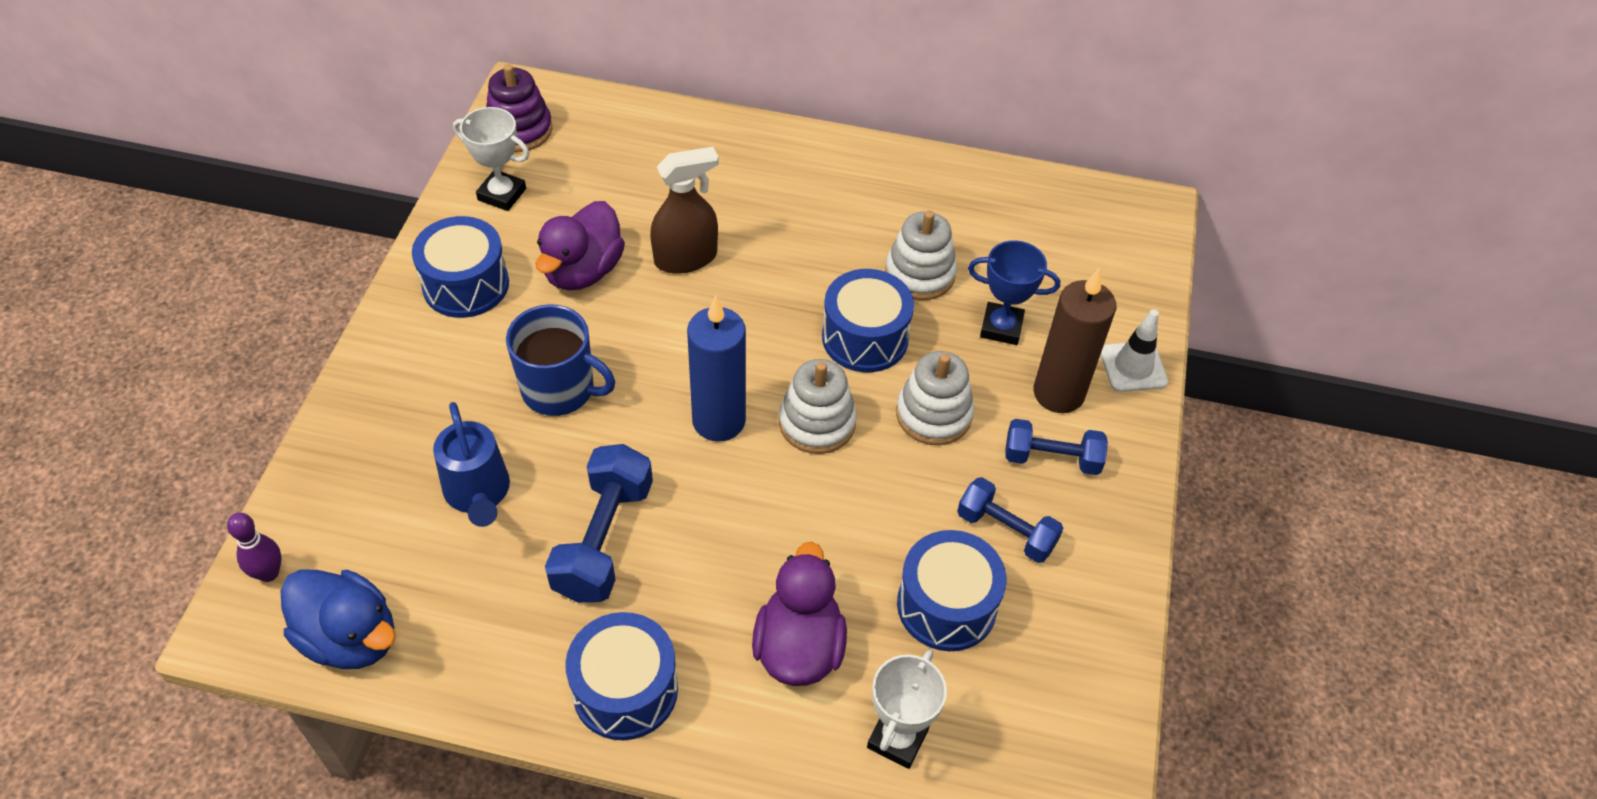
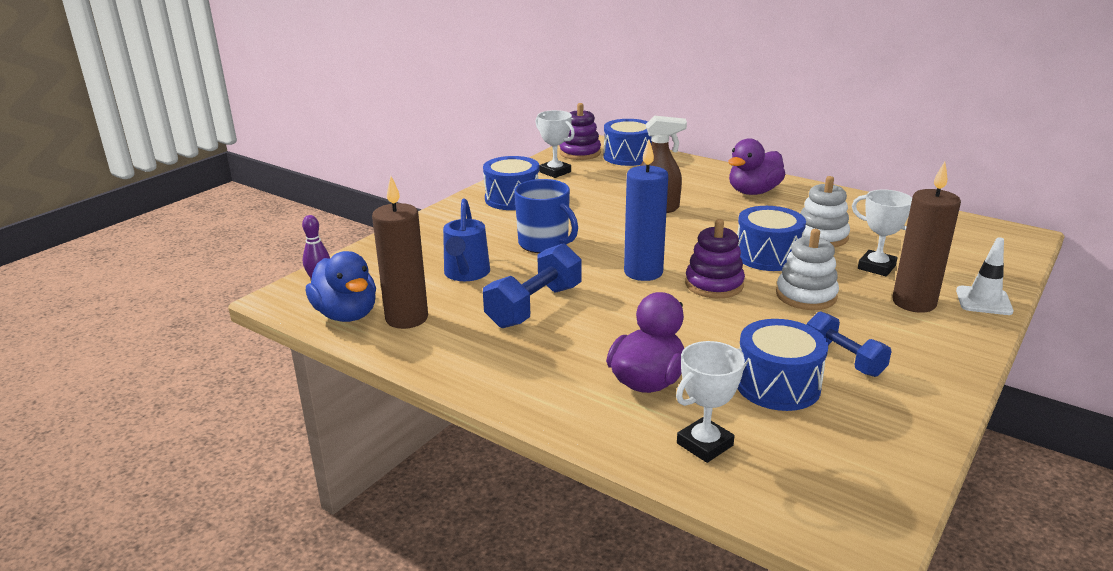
camera: 25 degrees right, 25 degrees down
purple duck [536,201,625,290] -> purple duck moved to [728,138,786,195]
blue drum [565,612,678,740] -> blue drum moved to [603,119,652,166]
white stacking toy [779,359,857,454] -> purple stacking toy [685,219,745,299]
blue trophy [968,240,1060,345] -> white trophy [852,190,912,276]
blue dumbbell [1005,419,1108,475] -> none
none -> brown candle [372,176,428,329]

